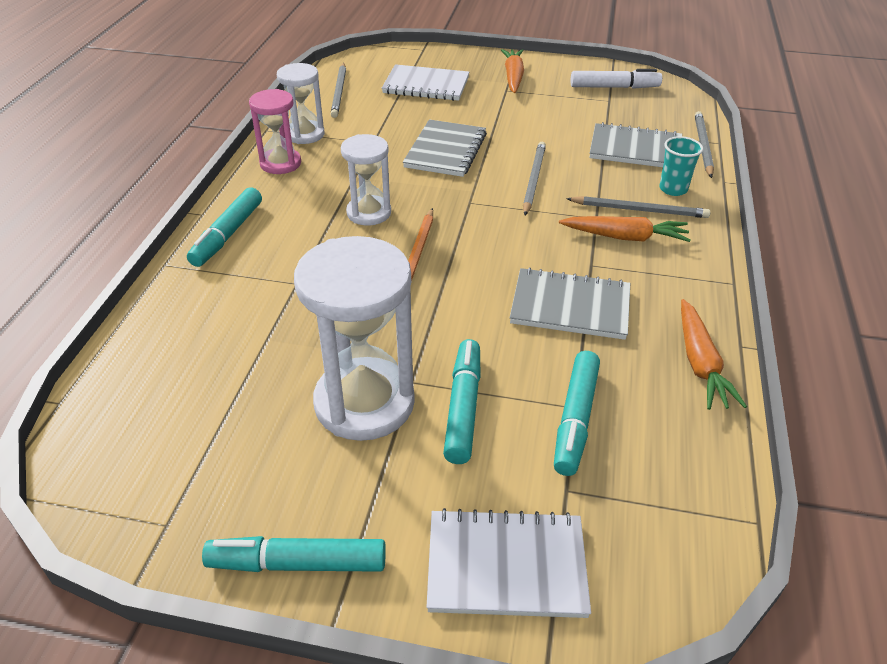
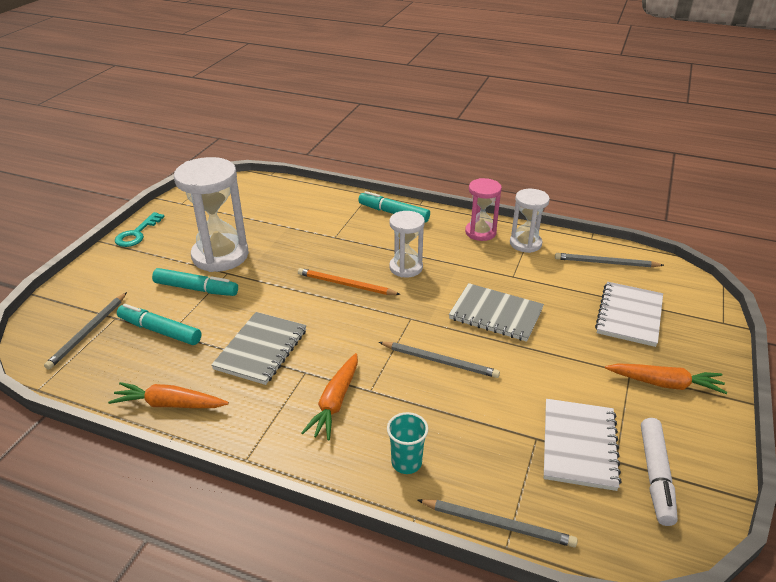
camera: 100 degrees right, 5 degrees down
turquoise marker [202,536,386,572] -> turquoise key [115,212,165,247]
white notebook [427,508,591,618] -> white notebook moved to [544,399,621,491]
grey pencil [566,196,710,218] -> grey pencil moved to [44,292,127,370]
grey notebook [590,122,682,167] -> none

